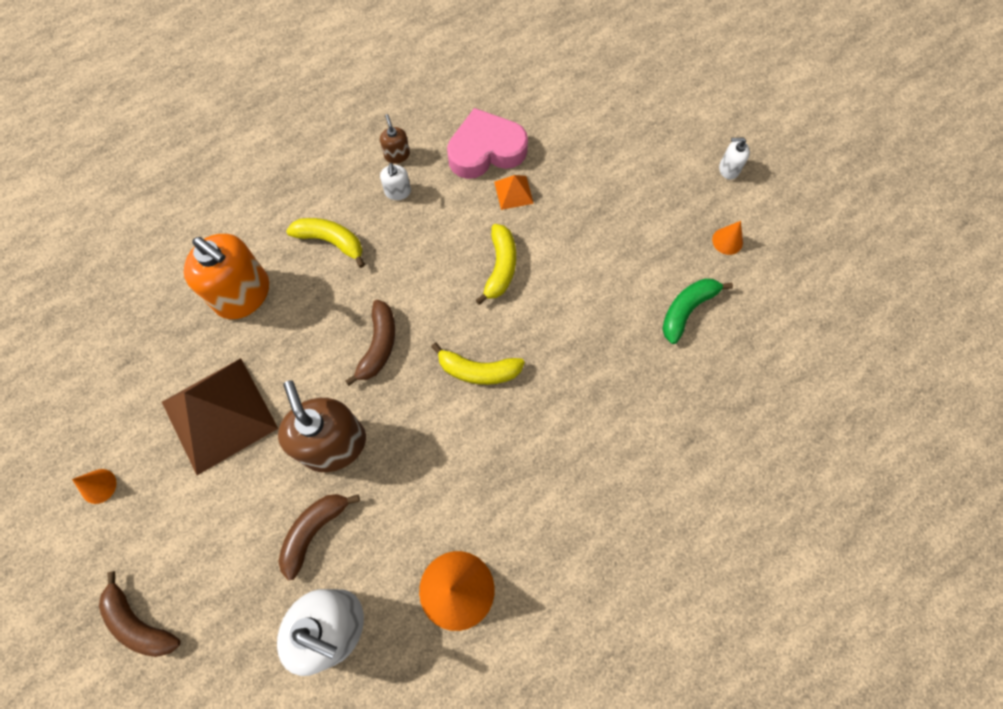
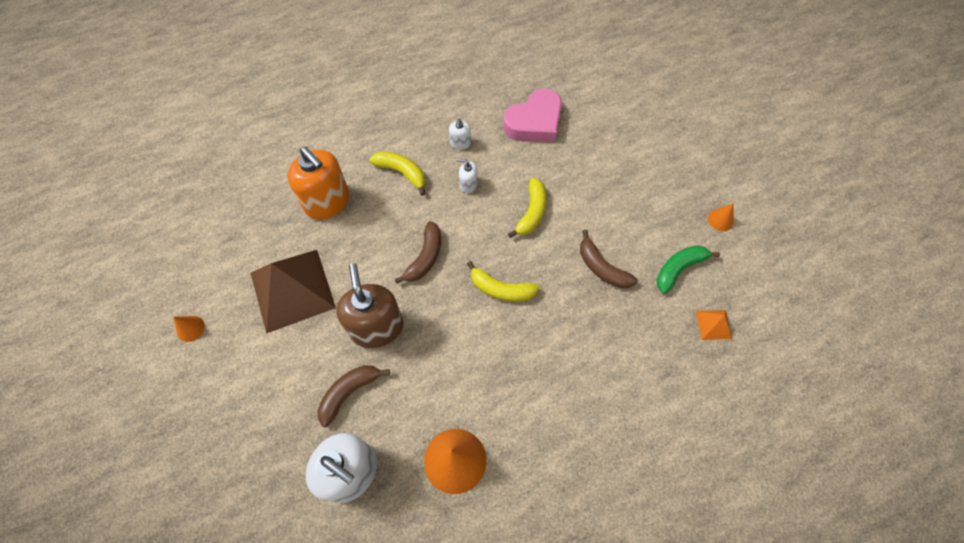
camera: 10 degrees right, 5 degrees down
brown banana [99,571,181,657] -> brown banana moved to [580,230,638,288]
brown soap dispenser [380,114,410,163] -> none
pink heart [447,108,528,179] -> pink heart turned 150 degrees clockwise [503,89,562,142]
orange pyramid [494,175,534,210] -> orange pyramid moved to [696,310,732,340]
white soap dispenser [719,138,750,180] -> white soap dispenser moved to [457,159,478,193]

